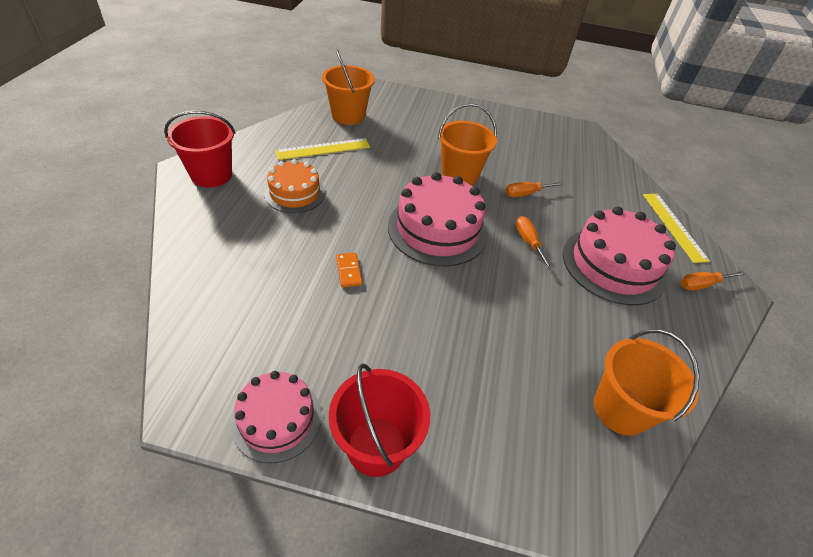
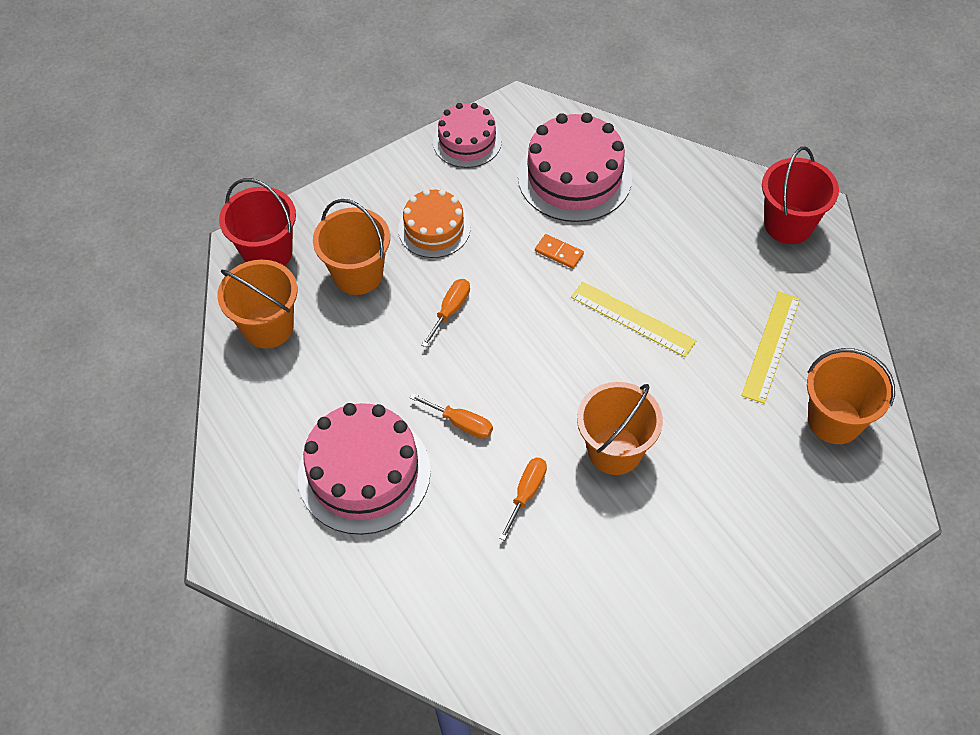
camera: 140 degrees right, 10 degrees up
orange cake [264,159,325,213] -> orange cake moved to [398,189,470,258]
red bucket [329,363,430,477] -> red bucket moved to [219,178,296,266]
pink cake [388,172,488,266] -> pink cake moved to [518,113,632,222]
yellow ruler [643,194,710,263] -> yellow ruler moved to [571,282,697,357]
orange screwdriver [681,271,746,291] -> orange screwdriver moved to [421,279,470,347]
none -> orange bucket [313,199,390,295]

